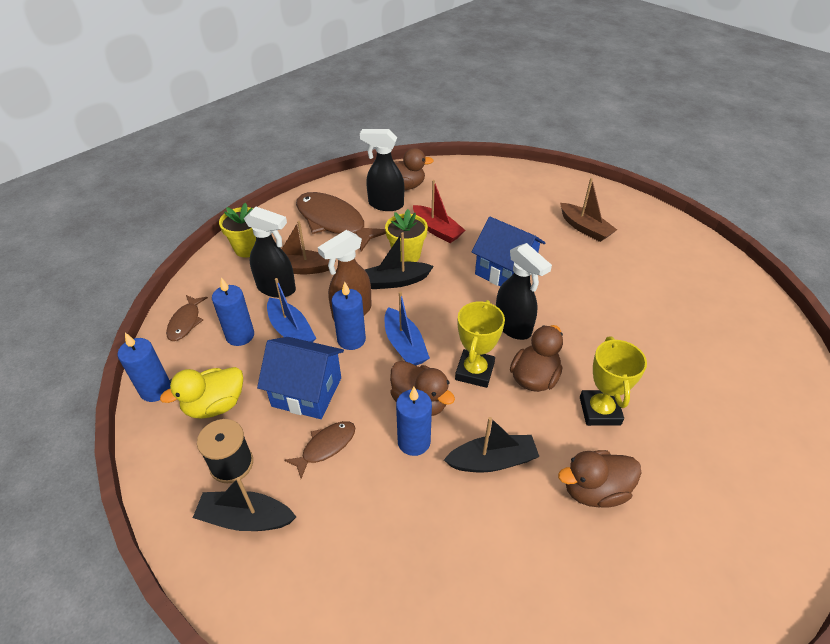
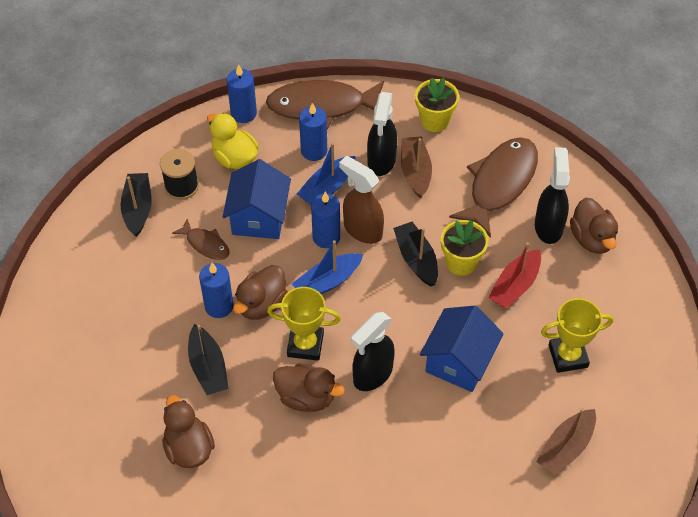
camera: 80 degrees right, 10 degrees up
brown fish [166,295,208,341] -> brown fish [266,80,384,129], size x2.03
yellow trophy [580,336,647,426] -> yellow trophy moved to [541,298,613,373]

